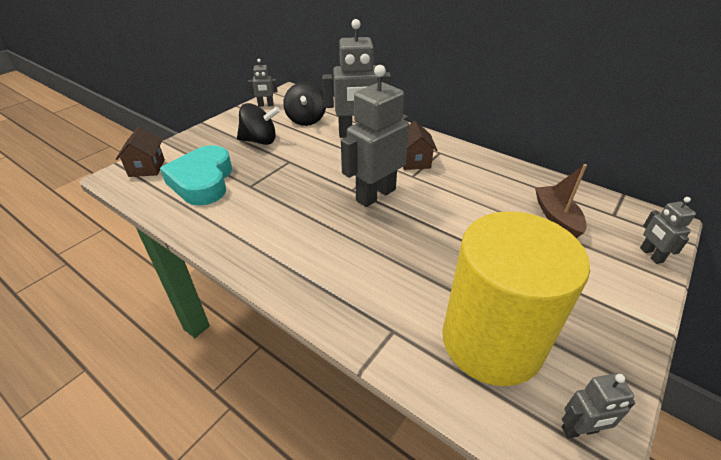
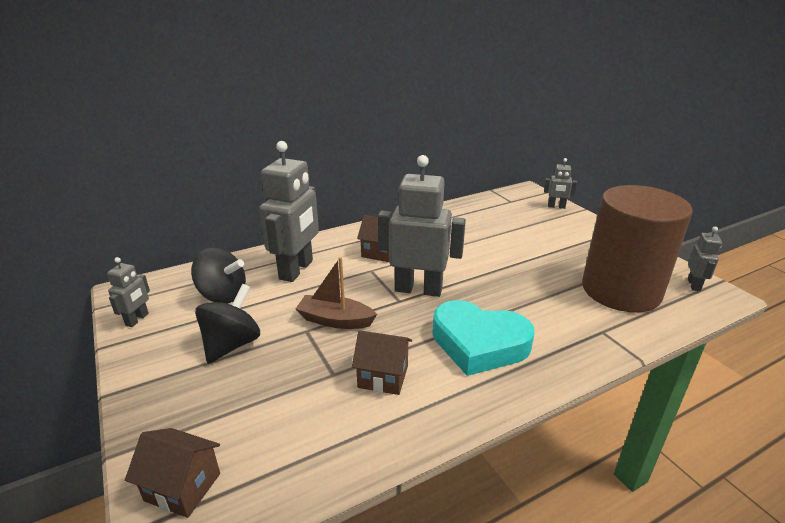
camera: 65 degrees left, 10 degrees down
turquoise heart [160,145,232,205] -> turquoise heart moved to [432,300,534,376]
grey robot [341,65,409,207] -> grey robot turned 120 degrees clockwise [378,155,466,297]
yellow cylinder [442,211,590,386] -> brown cylinder [582,185,693,313]
brown boat [535,164,587,238] -> brown boat moved to [296,257,377,329]
none -> brown house [352,330,412,395]

